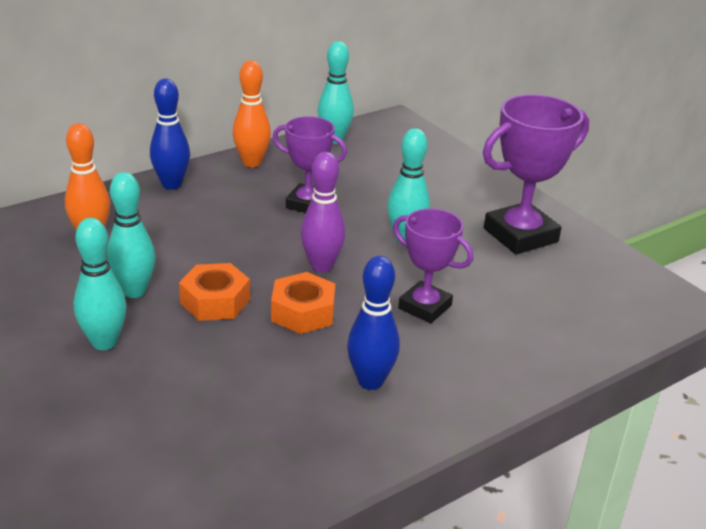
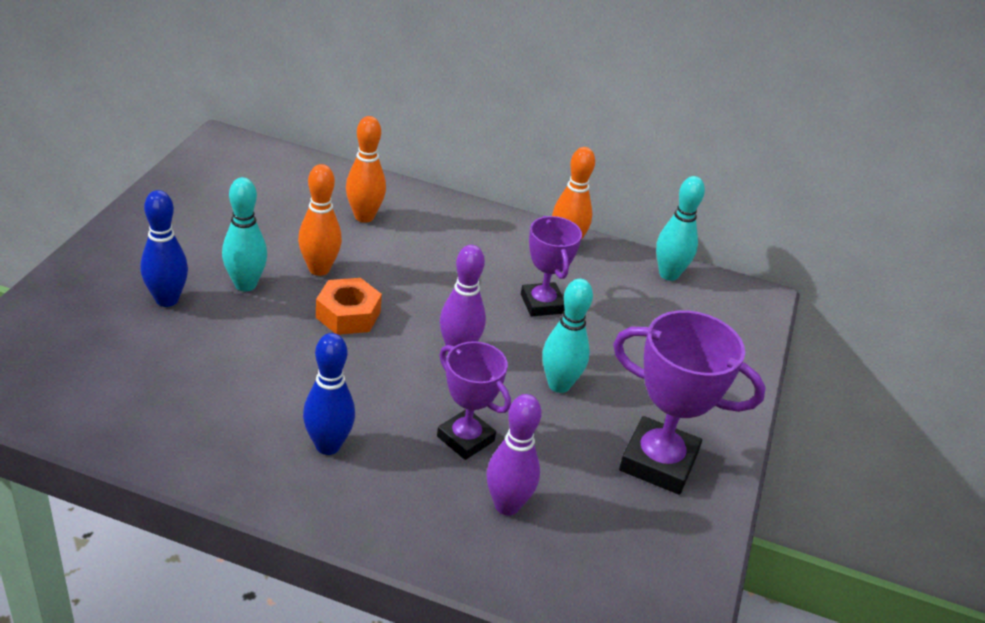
camera: 50 degrees right, 5 degrees up
turquoise bowling pin [107,172,155,298] -> orange bowling pin [298,164,342,276]
blue bowling pin [150,79,190,190] -> blue bowling pin moved to [140,190,188,307]
orange nut [271,272,335,334] -> none
purple trophy [393,208,473,323] -> purple trophy turned 45 degrees counterclockwise [437,341,511,460]
none -> purple bowling pin [487,394,542,516]

